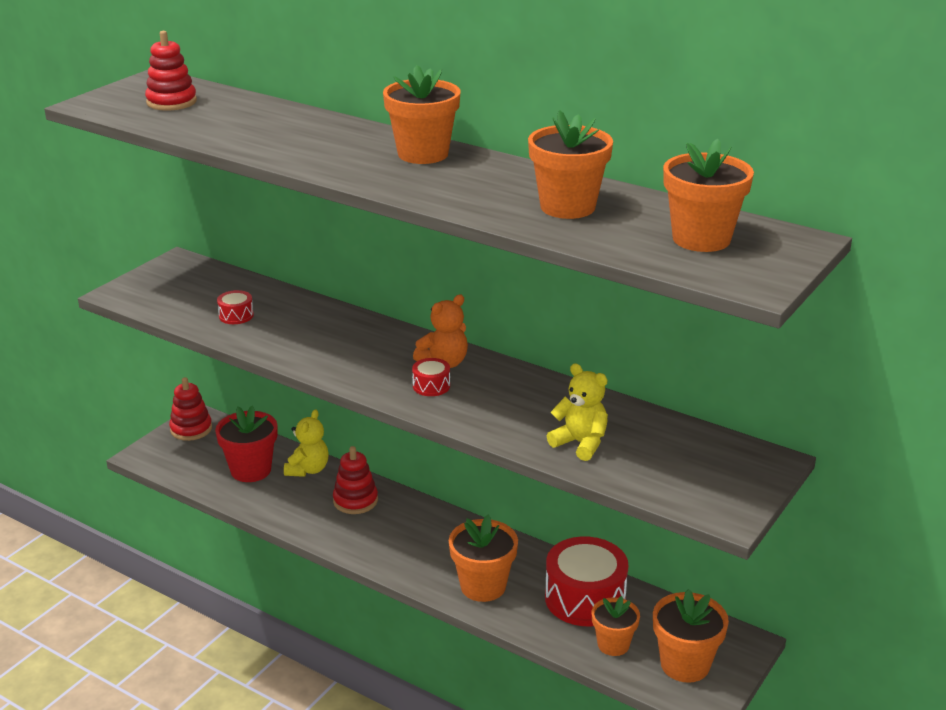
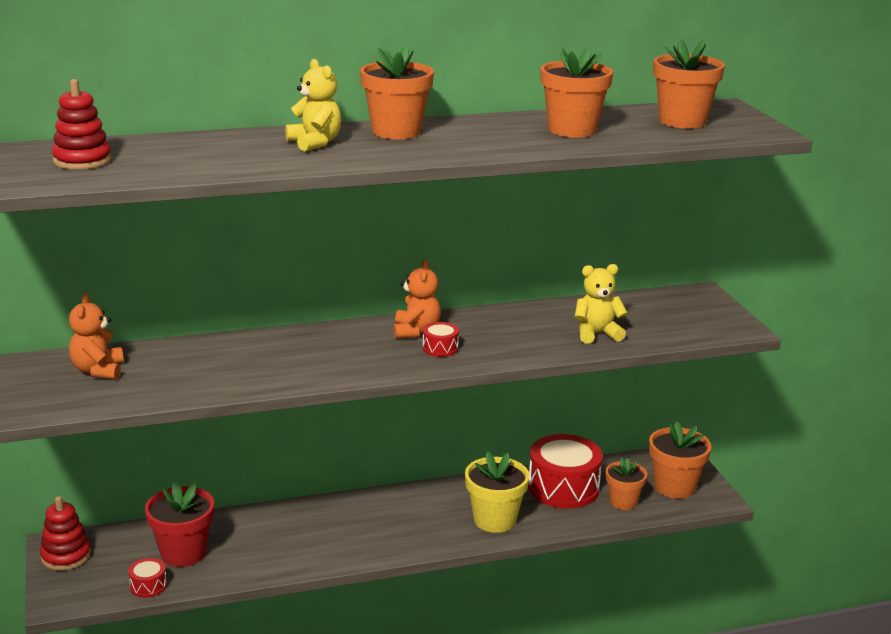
camera: 50 degrees left, 5 degrees down
red drum [217,290,254,324] -> red drum moved to [128,558,167,598]
yellow teddy bear [284,409,328,477] -> yellow teddy bear moved to [285,59,341,152]
red stacking toy [333,446,378,514] -> none
orange flower pot [449,515,518,602] -> yellow flower pot [465,451,530,533]
none -> orange teddy bear [69,294,124,379]

